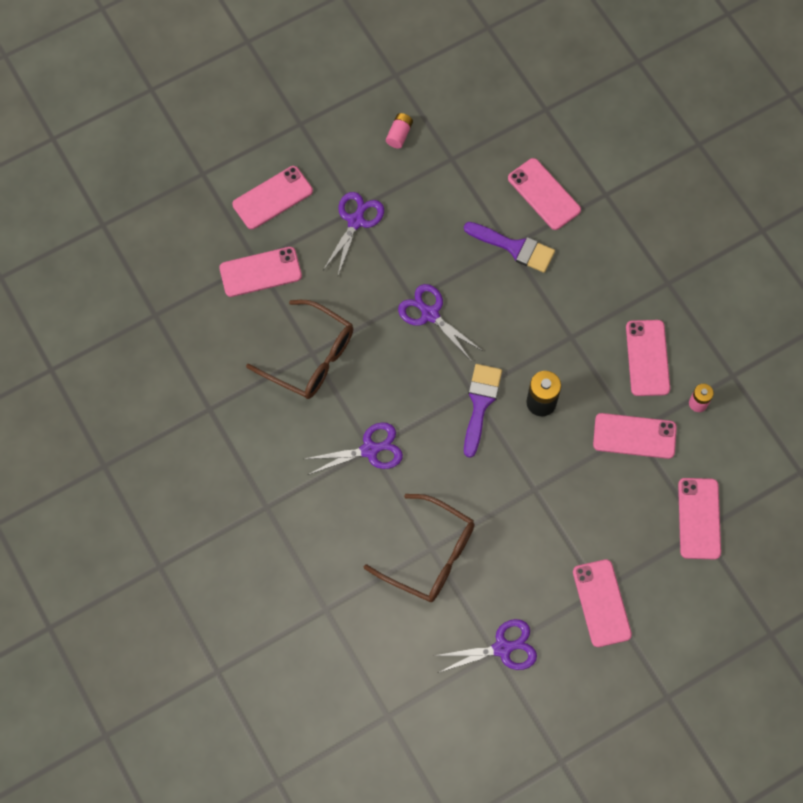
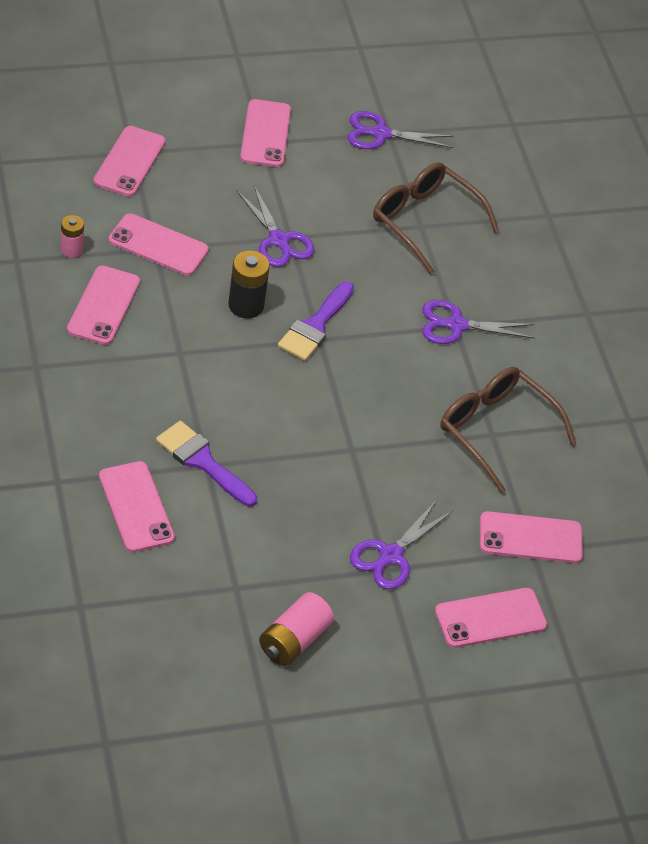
camera: 170 degrees left, 20 degrees down
pink battery [386,113,413,149] -> pink battery [259,592,334,666], size x1.58
purple scissors [398,284,483,361] -> purple scissors moved to [237,185,315,267]

